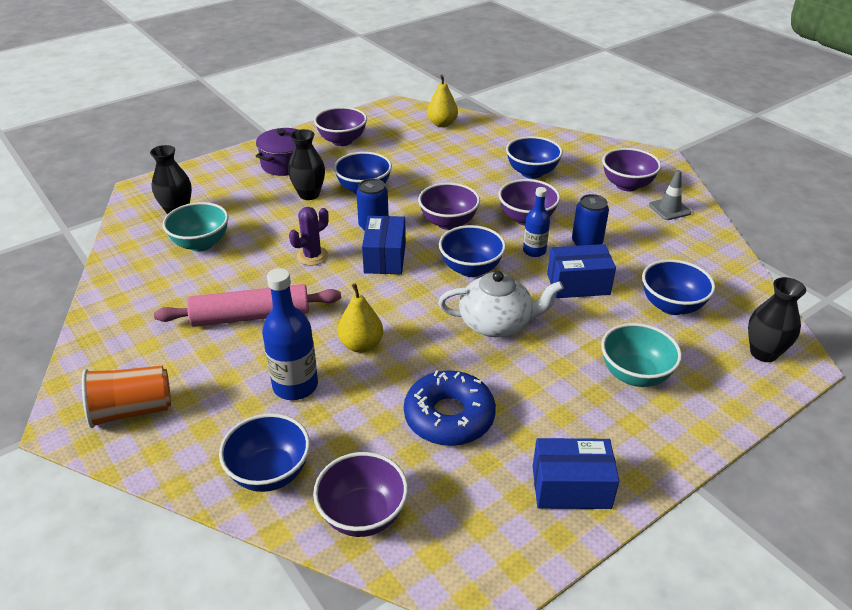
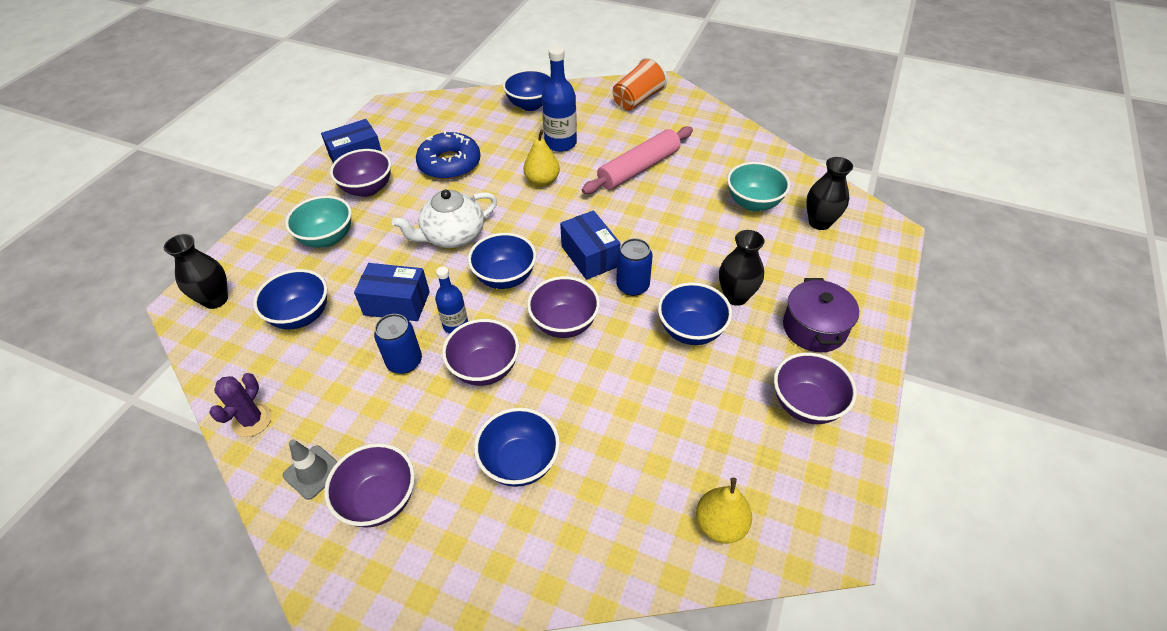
camera: 150 degrees right, 10 degrees up
purple cactus [289,207,329,266] -> purple cactus moved to [209,373,272,437]
purple bowl [313,452,408,537] -> purple bowl moved to [330,149,391,197]
blue box [547,244,616,298] -> blue box turned 45 degrees clockwise [354,263,430,321]

